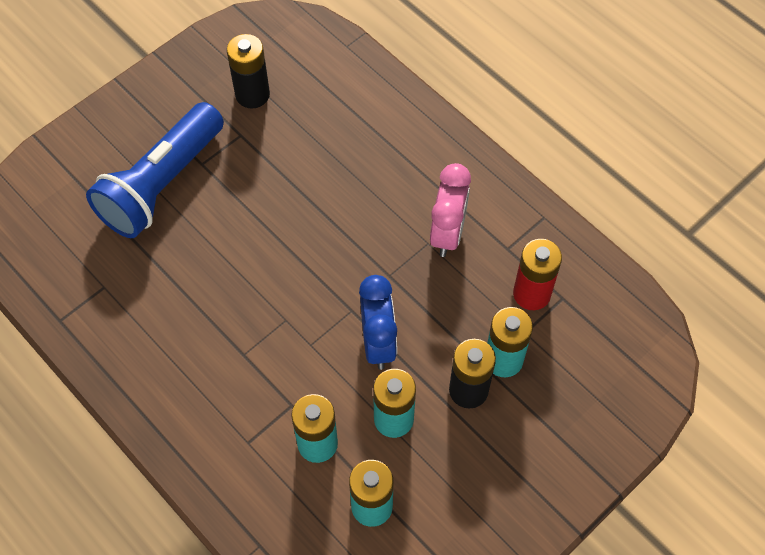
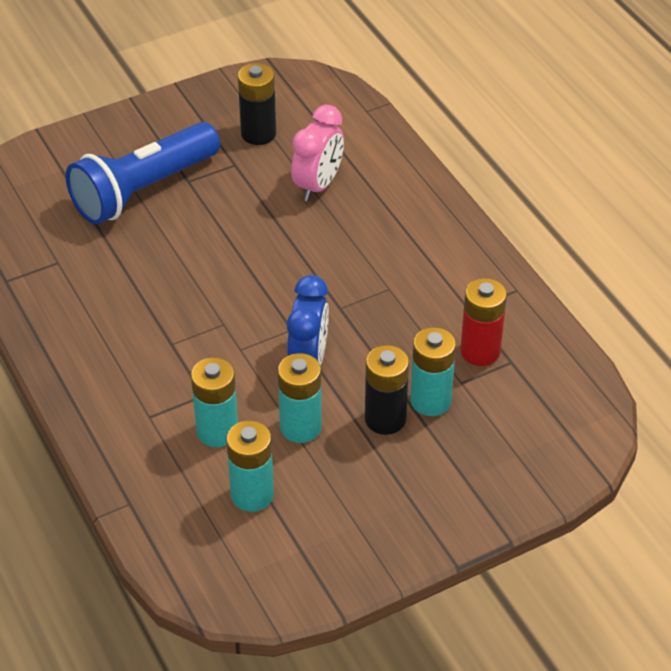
camera: 15 degrees right, 15 degrees down
pink clock [430,163,471,257] -> pink clock moved to [291,105,344,201]

